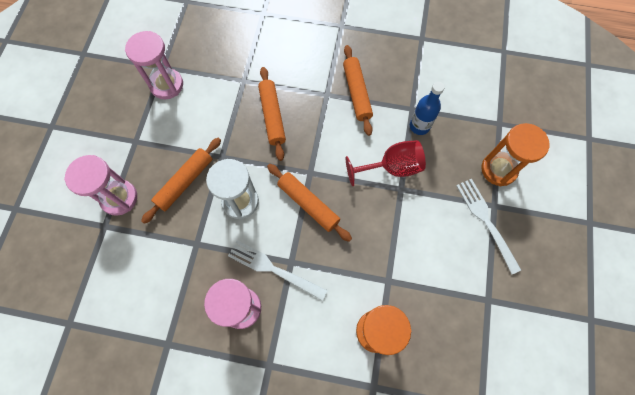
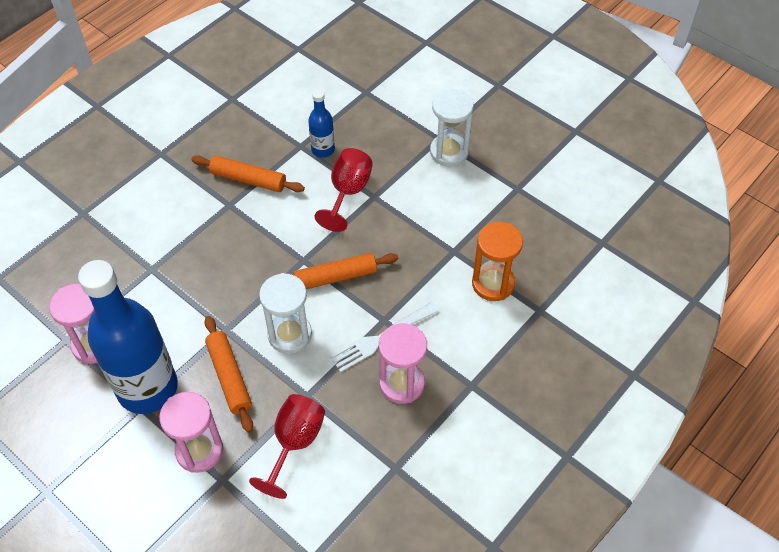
camera: 60 degrees left, 15 degrees down
orange rolling pin [258,67,286,161] -> none
white fork [456,179,521,274] -> white hourglass [430,89,473,166]
orange hourglass [481,123,549,186] -> none
none -> blue bottle [78,260,178,414]
none -> red goblet [249,394,325,499]

